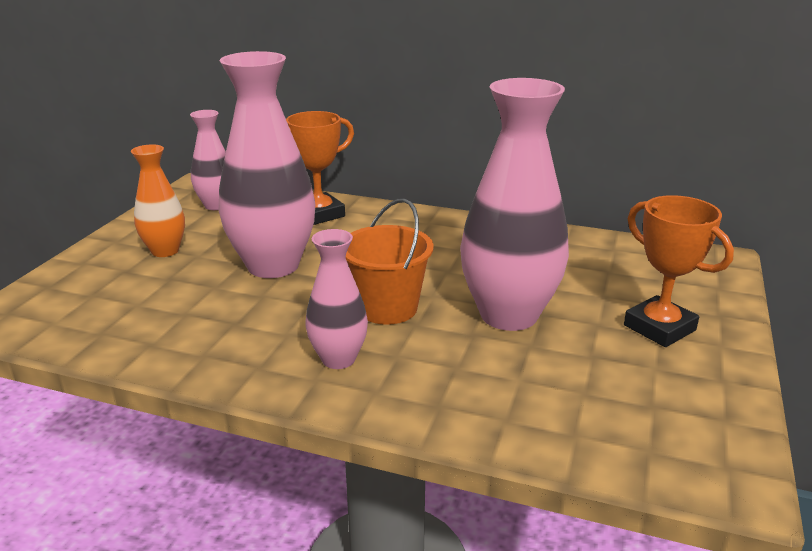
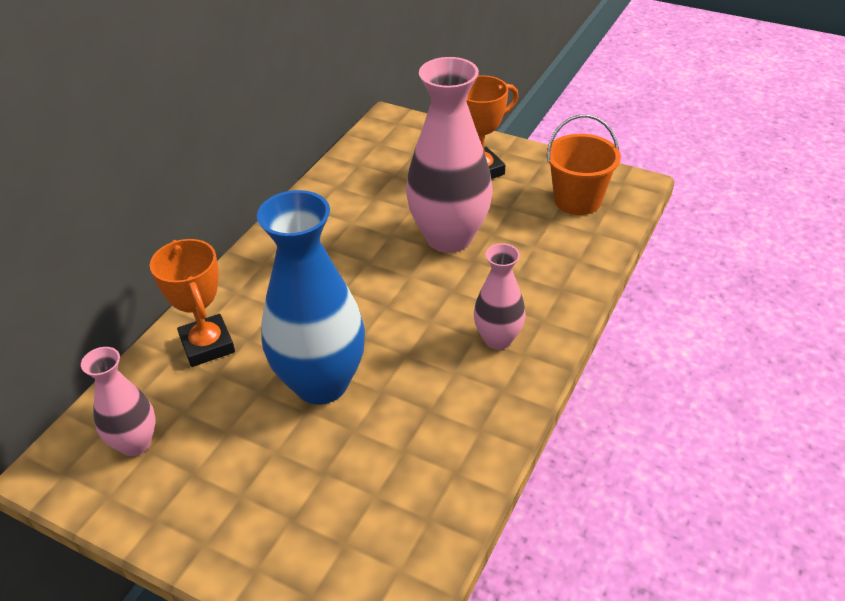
camera: 80 degrees left, 15 degrees up
orange vase [131,144,185,257] -> none
pink vase [219,51,315,278] -> blue vase [257,190,365,405]
orange bucket [346,199,434,325] -> orange bucket moved to [546,115,621,215]

